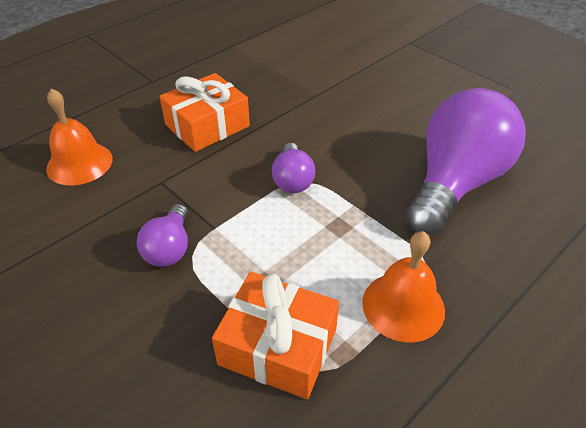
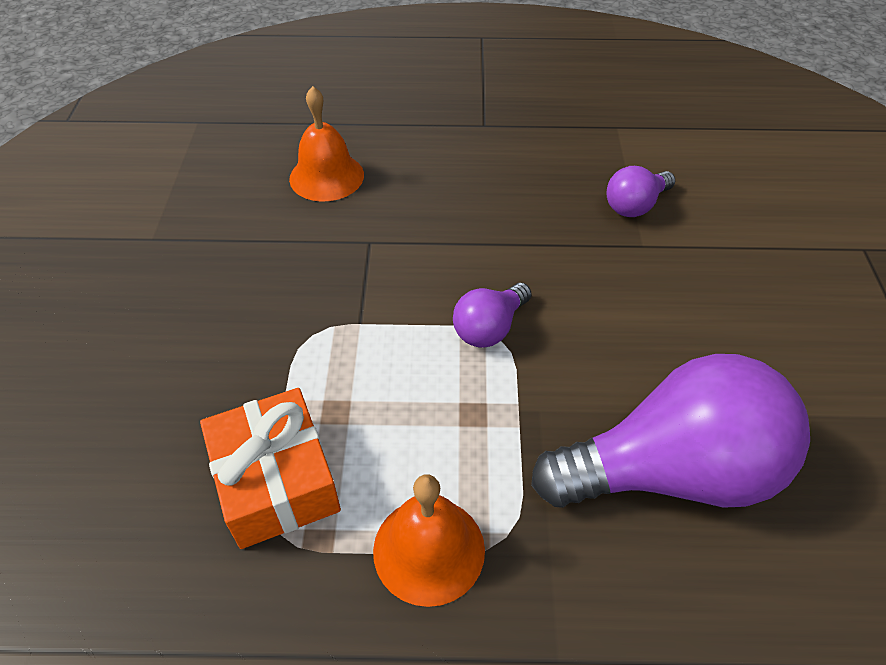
camera: 45 degrees right, 5 degrees up
purple light bulb [137,204,188,267] -> purple light bulb moved to [606,166,675,217]
orange gift [159,73,250,152] -> none

